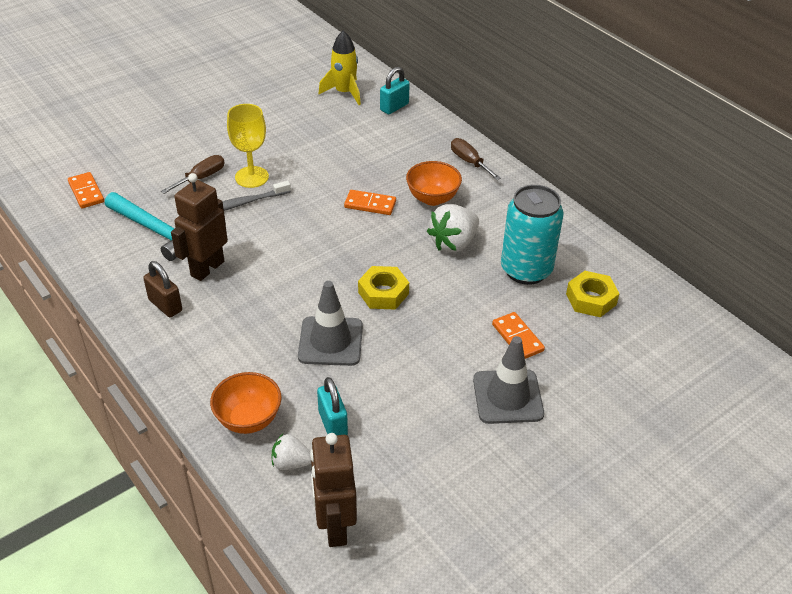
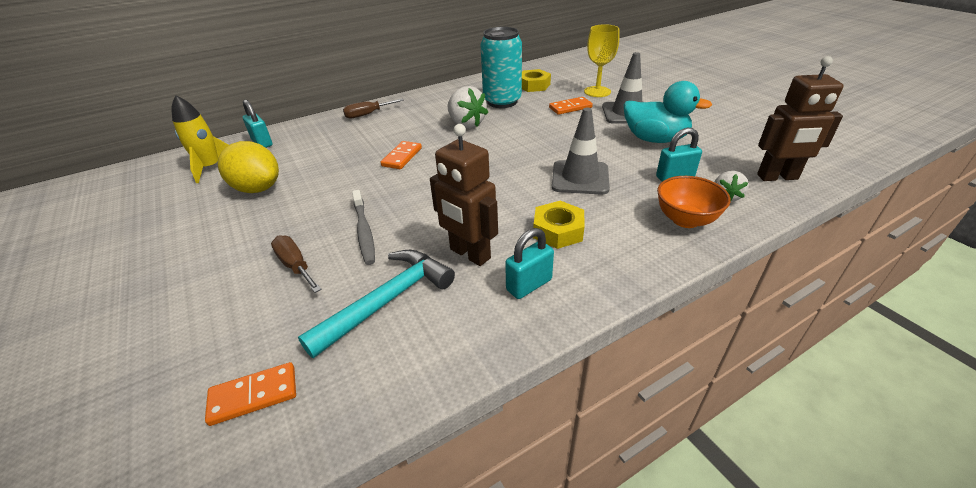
camera: 80 degrees left, 5 degrees down
brown padlock [143,261,182,317] -> turquoise padlock [505,228,554,299]
yellow goblet [227,104,269,188] -> yellow goblet moved to [584,24,619,97]
yellow nut [358,266,409,310] -> yellow nut moved to [533,201,584,249]
orange bowl [406,161,462,206] -> none
none -> yellow lemon [218,141,279,193]
none -> turquoise duck [623,81,712,143]

